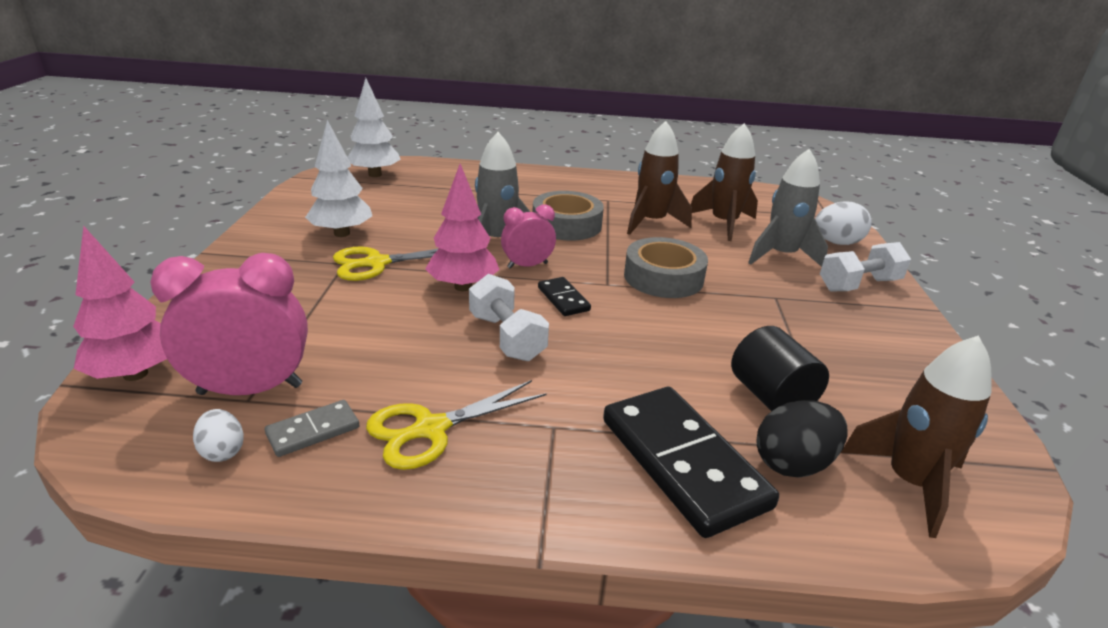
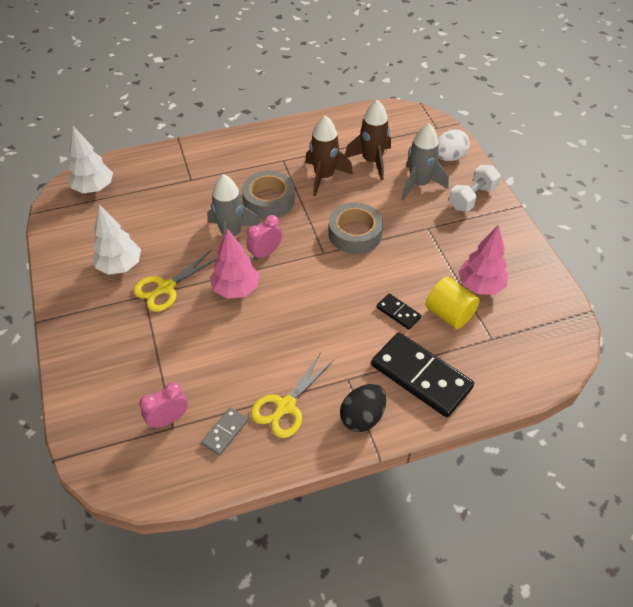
camera: 20 degrees left, 20 degrees up
pink tree [73,225,167,381] -> pink tree moved to [458,225,508,295]
pink clock [150,253,308,395] -> pink clock [139,382,188,429], size x0.59
white egg [193,409,244,462] -> none
white dumbbell [469,274,549,361] -> none
black domino [538,277,591,316] -> black domino moved to [376,294,421,330]
black cylinder [731,326,829,411] -> yellow cylinder [426,277,480,329]
black egg [756,400,847,478] -> black egg moved to [340,384,386,432]
brown rocket [841,335,992,538] -> none

